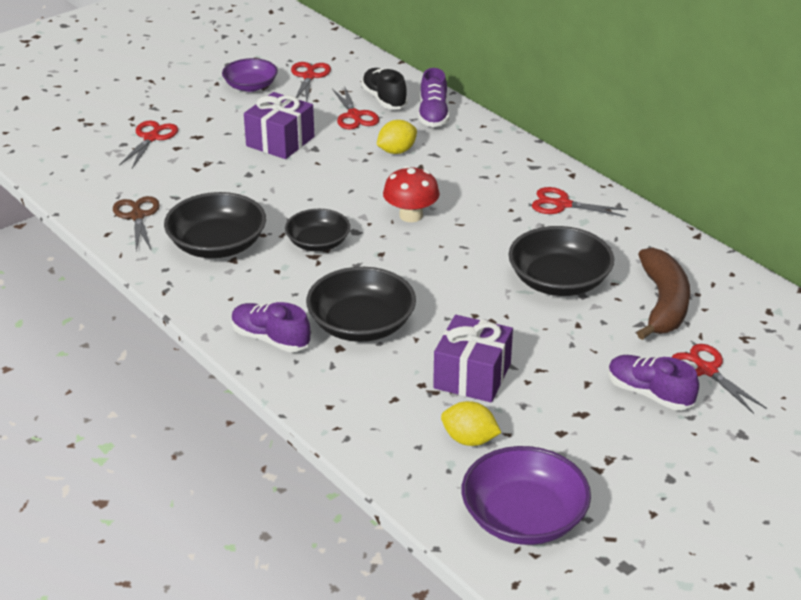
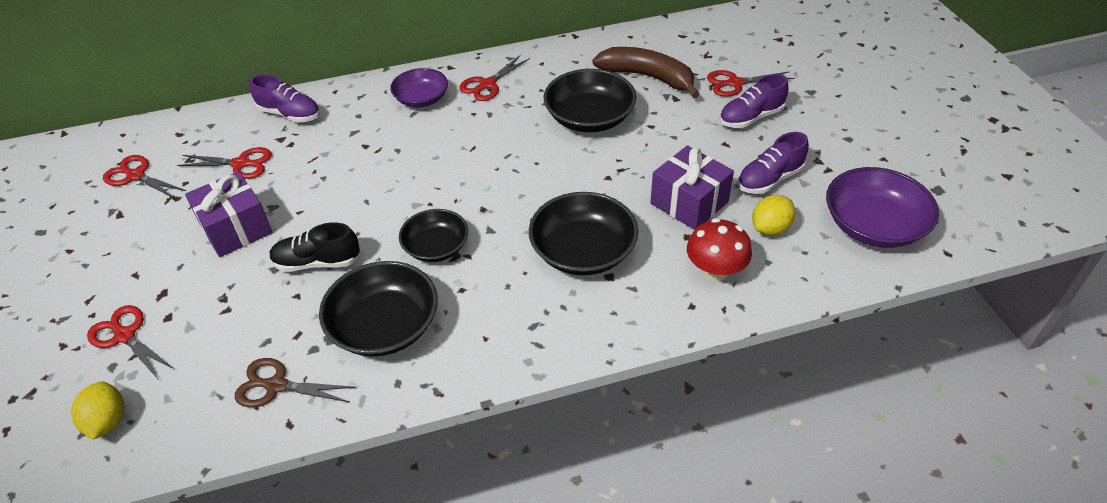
camera: 65 degrees left, 10 degrees up
purple bowl [222,58,278,92] -> purple bowl moved to [390,68,448,107]
purple shoe [232,302,310,352] -> purple shoe moved to [737,132,809,194]
black shoe [361,68,408,109] -> black shoe moved to [269,222,360,272]
yellow lemon [377,120,417,154] -> yellow lemon moved to [71,381,124,440]
red mushroom [383,166,440,222] -> red mushroom moved to [687,218,752,281]

